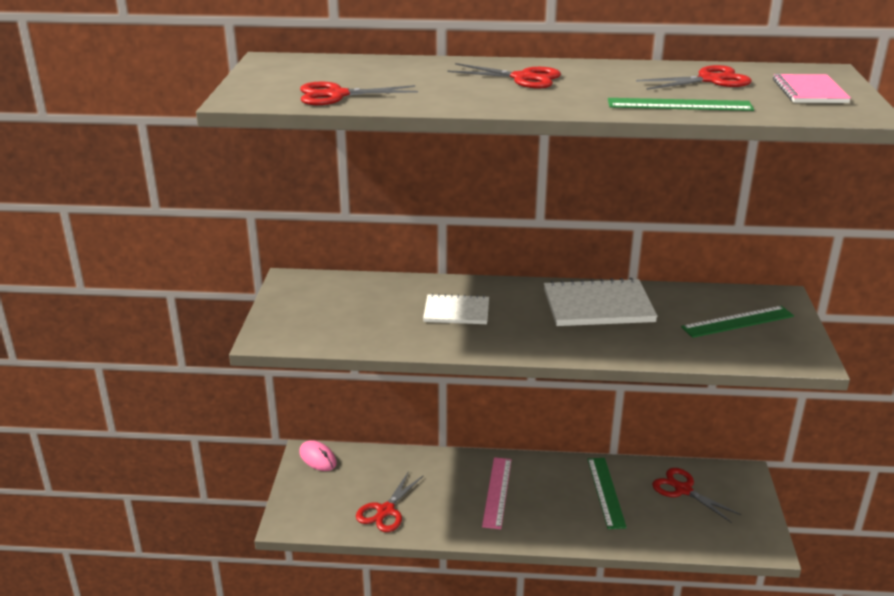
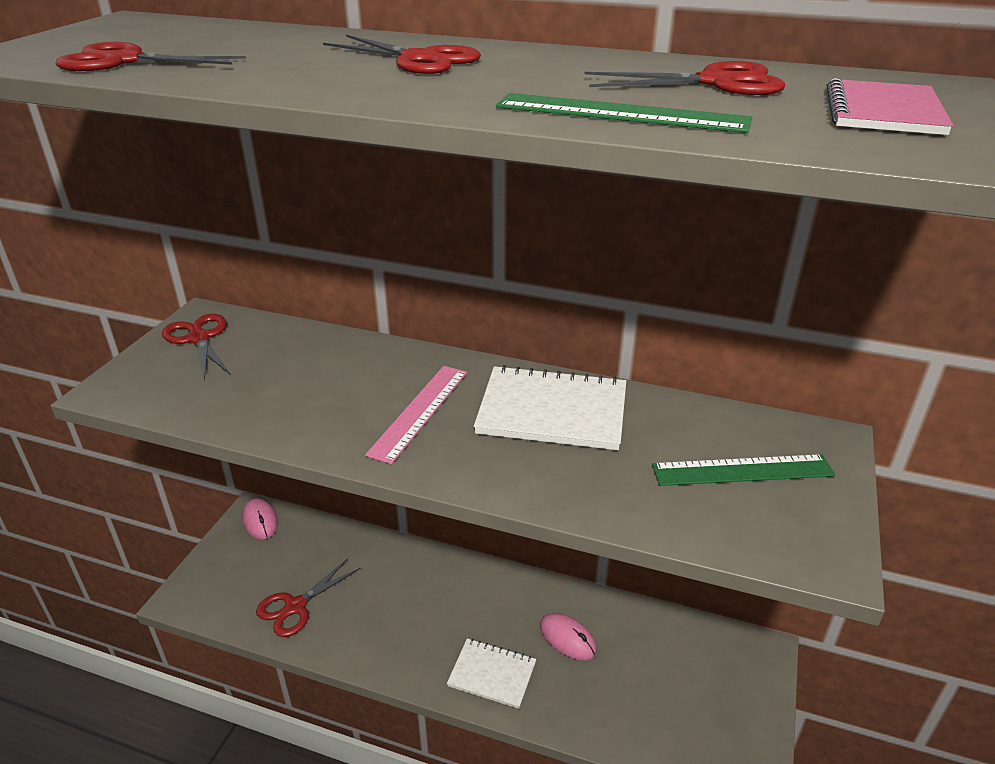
camera: 15 degrees right, 5 degrees up
white notebook [423,293,489,324] -> white notebook moved to [447,638,536,709]
pink ruler [482,457,511,529] -> pink ruler moved to [365,366,467,464]
green ruler [588,458,627,529] -> pink mouse [540,613,597,660]
red scissors [652,468,741,523] -> red scissors moved to [162,314,231,381]

